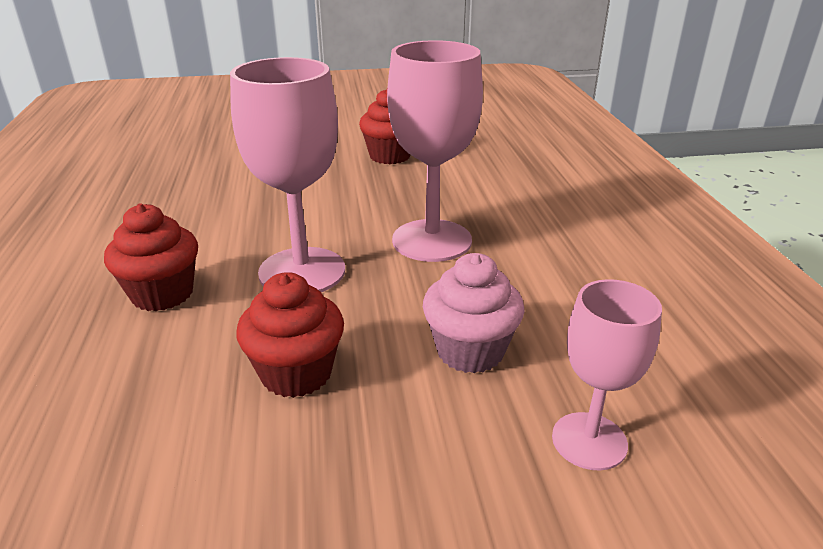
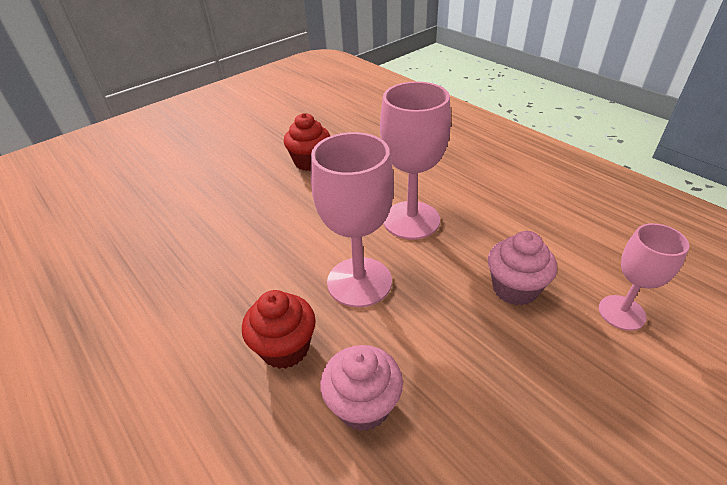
camera: 30 degrees left, 10 degrees up
red cupcake [236,272,344,398] -> none
none -> pink cupcake [320,345,403,431]

